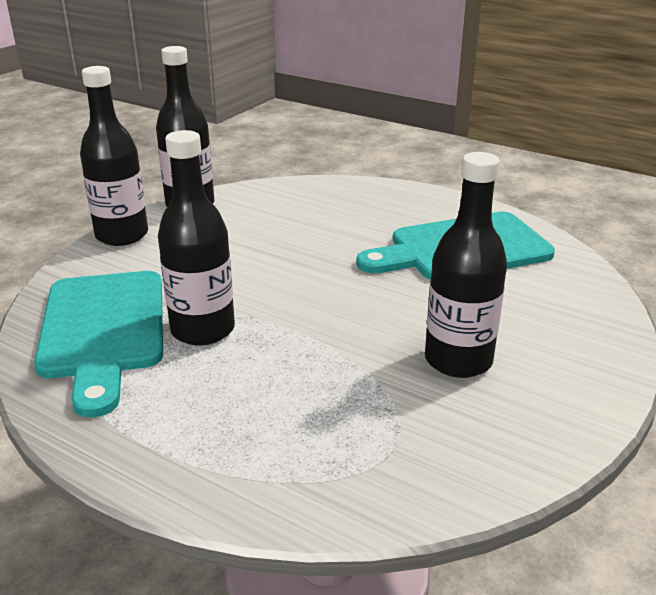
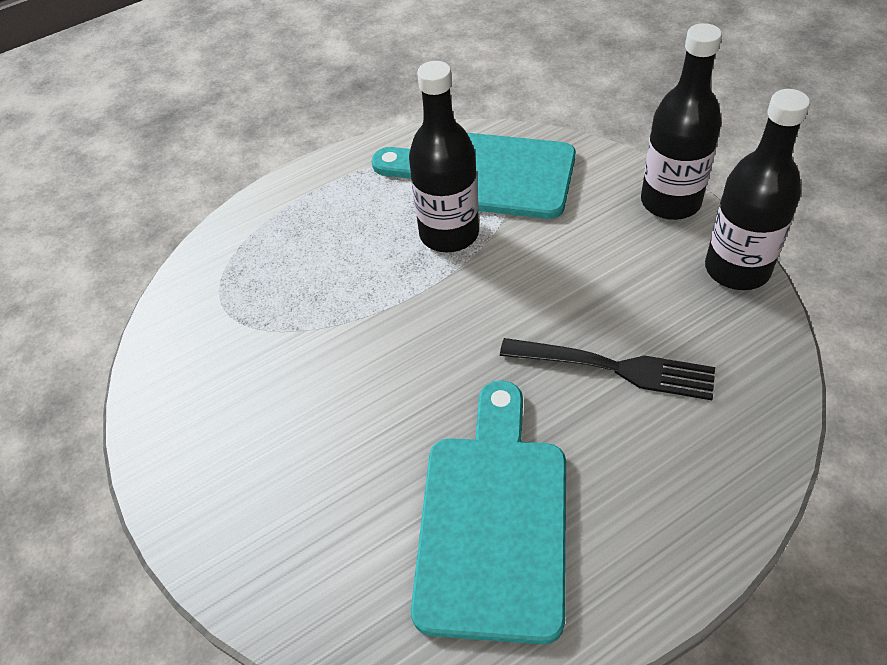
camera: 120 degrees right, 20 degrees up
black bottle [425,152,507,378] -> none
none -> black fork [500,338,715,400]

